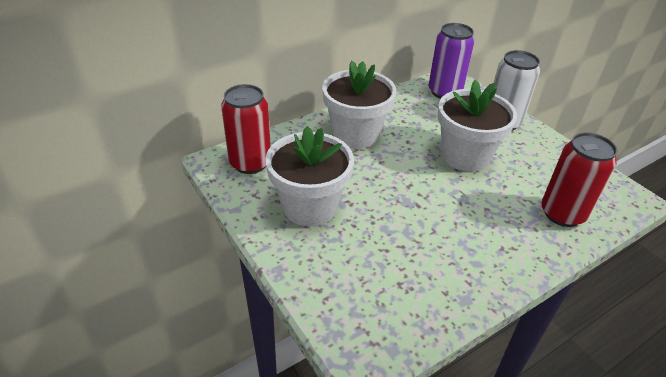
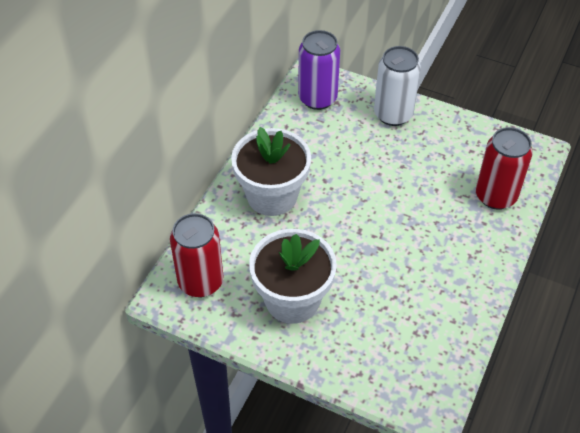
camera: 30 degrees left, 10 degrees up
white flower pot [438,80,517,172] -> none

